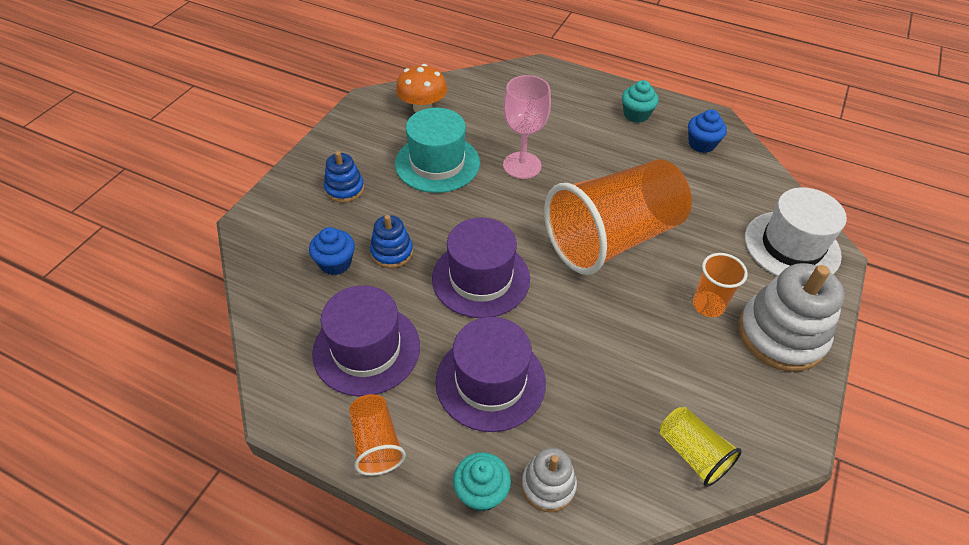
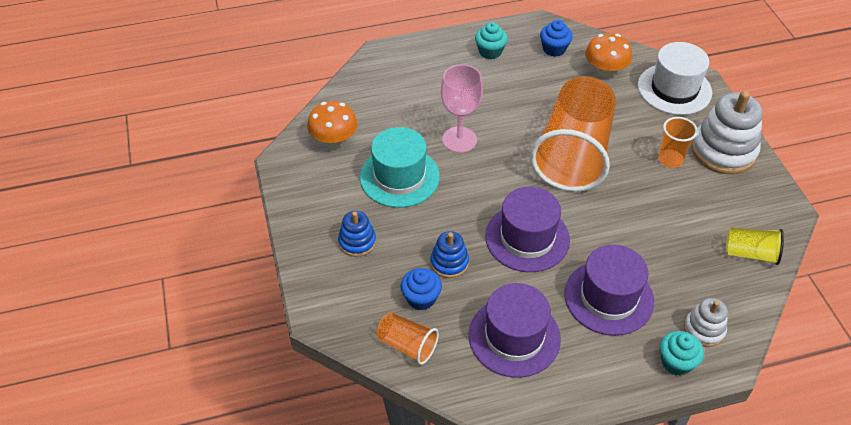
camera: 40 degrees left, 0 degrees up
orange cup [349,394,406,476] -> orange cup moved to [377,313,439,365]
none -> orange mushroom [585,33,632,77]

